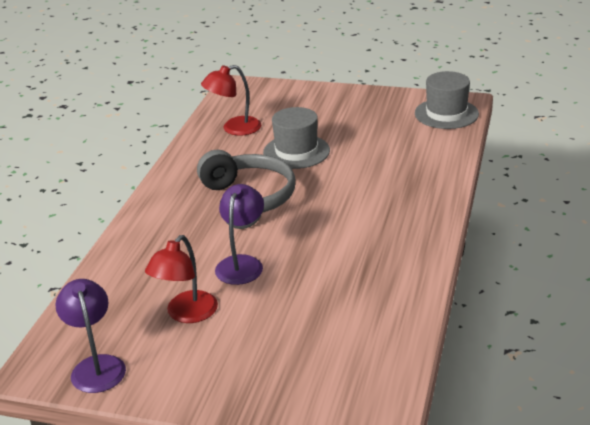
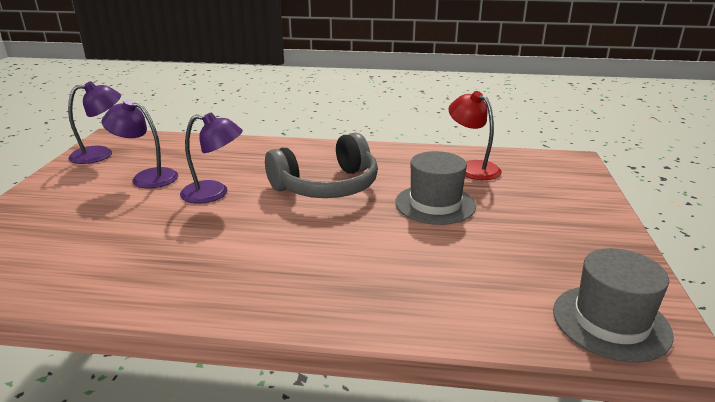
camera: 80 degrees right, 5 degrees down
red lamp [145,235,218,323] -> purple lamp [101,99,178,188]

